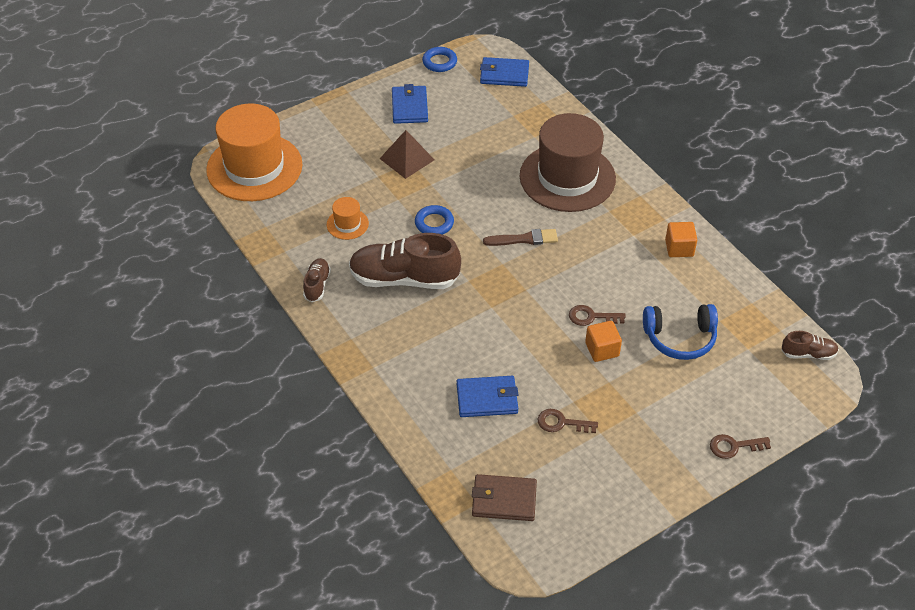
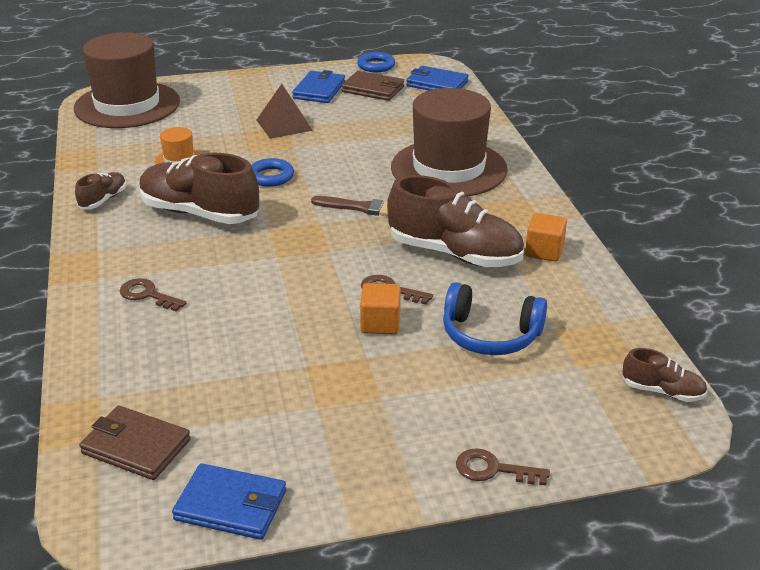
camera: 20 degrees right, 15 degrees down
orange hat [206,104,302,201] -> brown hat [74,32,180,128]
blue wallet [457,376,518,417] -> blue wallet moved to [172,463,286,540]
brown key [538,409,598,433] -> brown key moved to [119,278,187,311]
none -> brown wallet [341,71,404,101]
none -> brown shoe [387,175,524,267]

